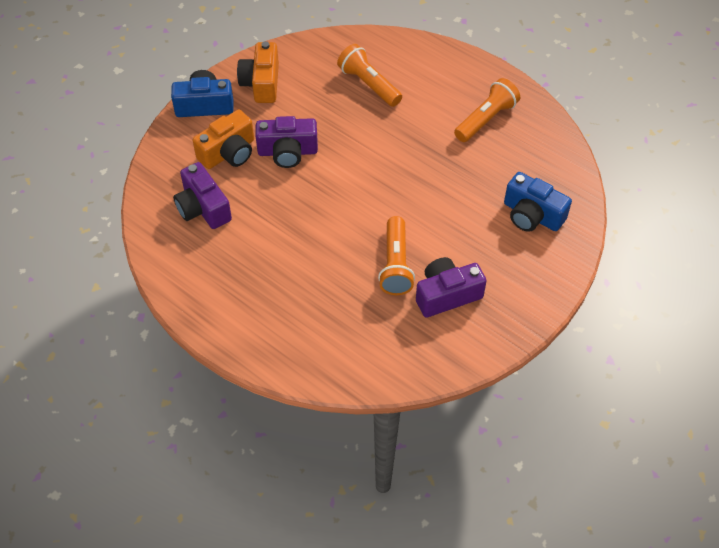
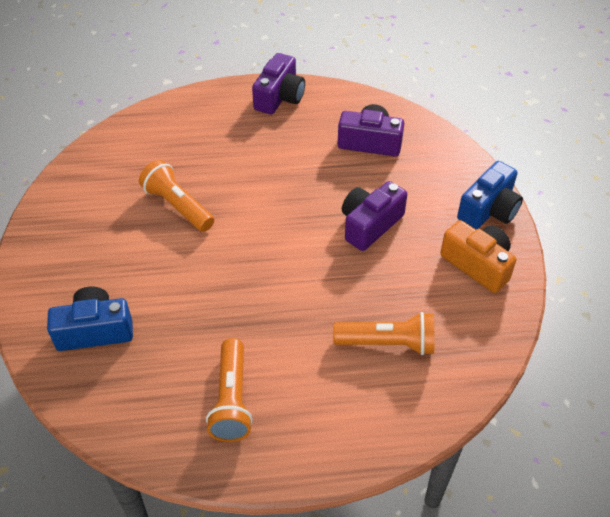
camera: 135 degrees right, 5 degrees down
orange camera [193,110,254,169] -> none
purple camera [416,257,487,317] -> purple camera moved to [252,53,305,114]

